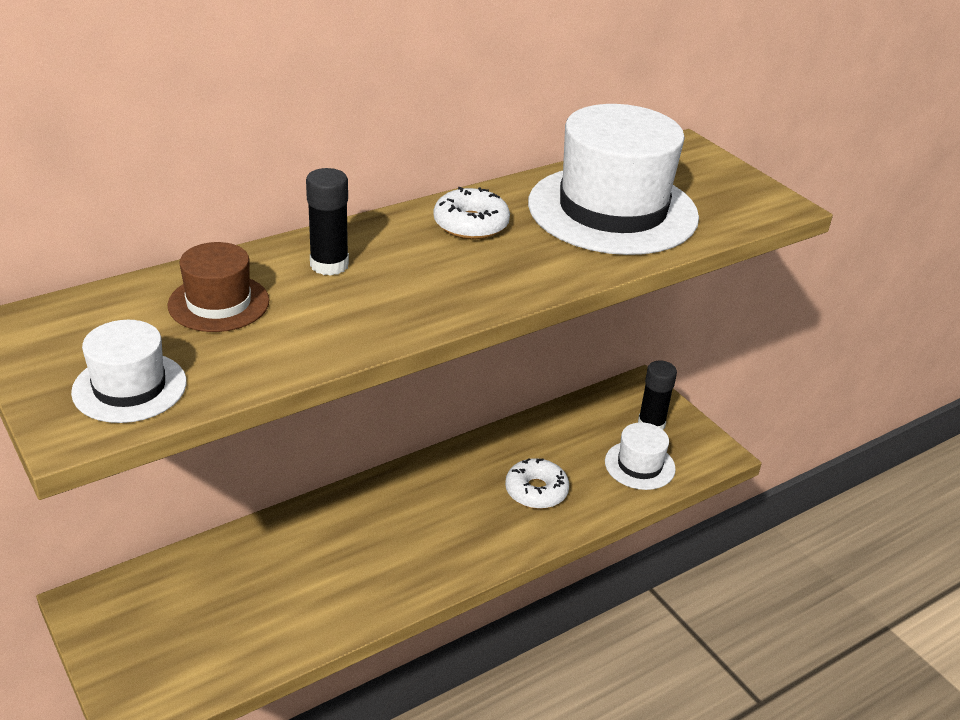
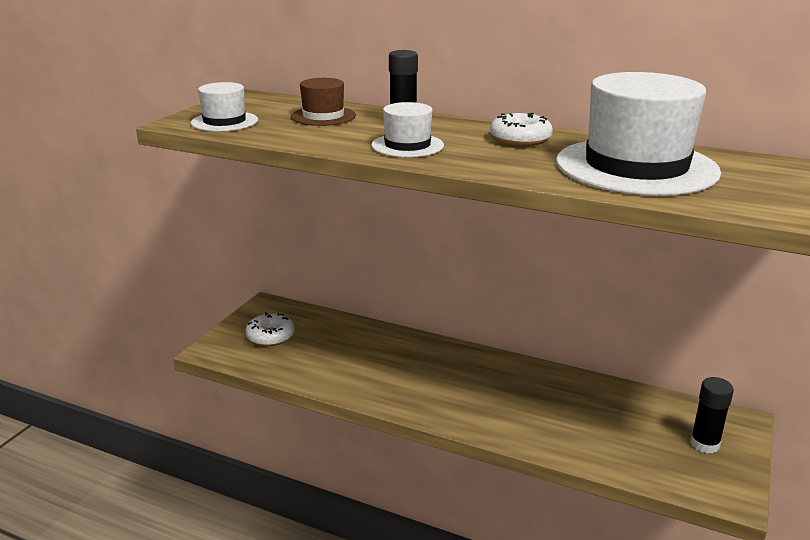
camera: 60 degrees right, 10 degrees down
white donut [505,458,569,509] -> white donut moved to [245,312,295,346]
white hat [605,422,676,490] -> white hat moved to [371,102,444,157]

